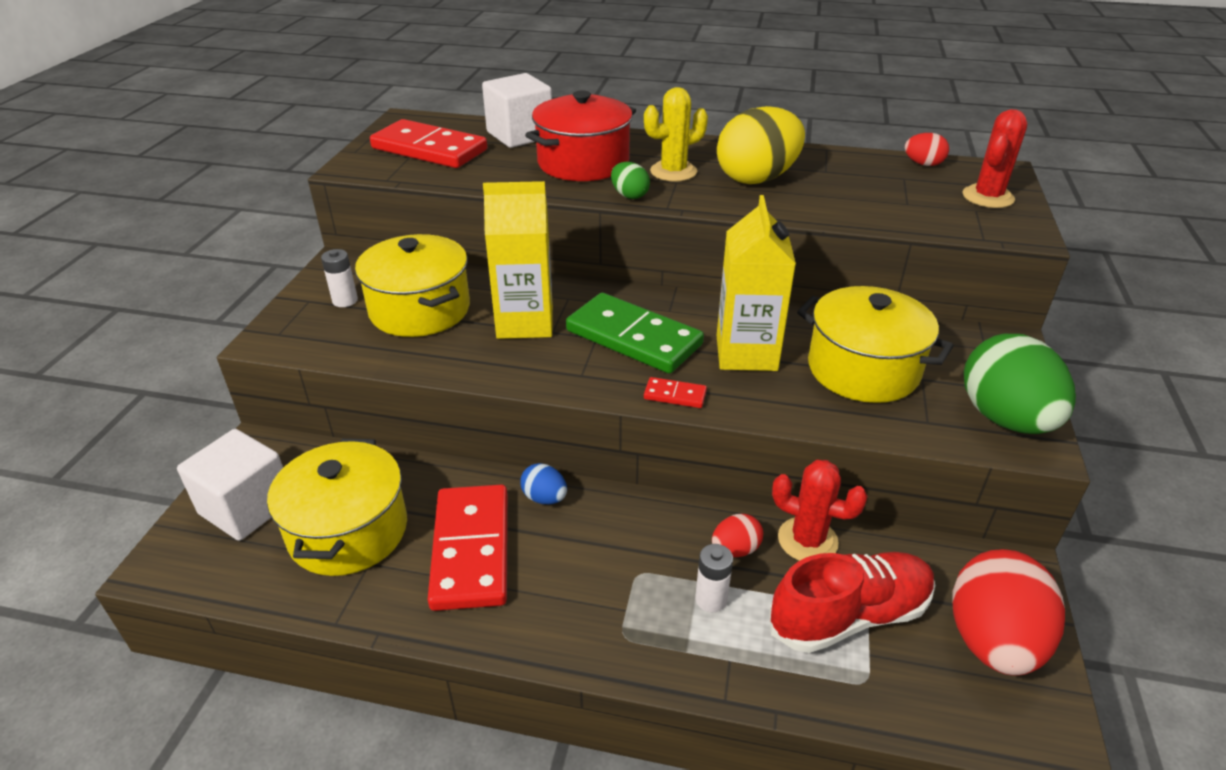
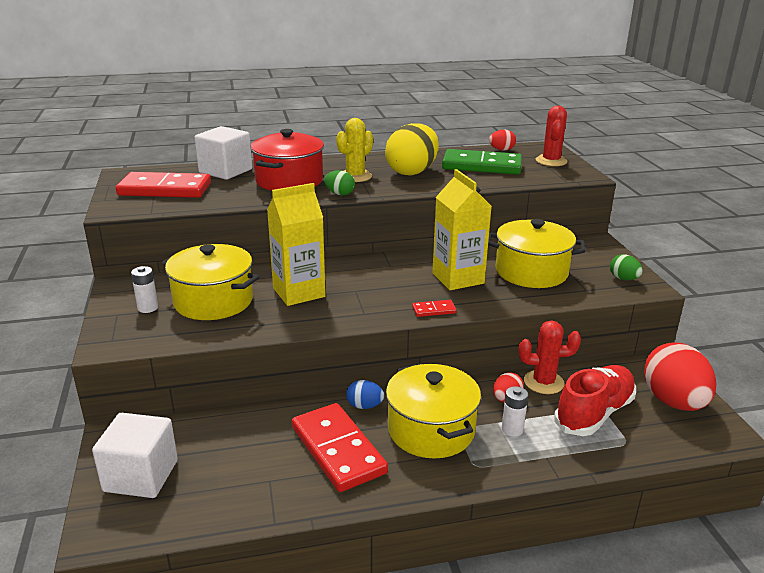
camera: 25 degrees left, 10 degrees down
yellow pot [267,439,407,576] -> yellow pot moved to [386,363,481,458]
green domino [566,293,704,374] -> green domino moved to [442,149,522,175]
green egg [964,334,1076,434] -> green egg [610,254,643,280], size x0.46

